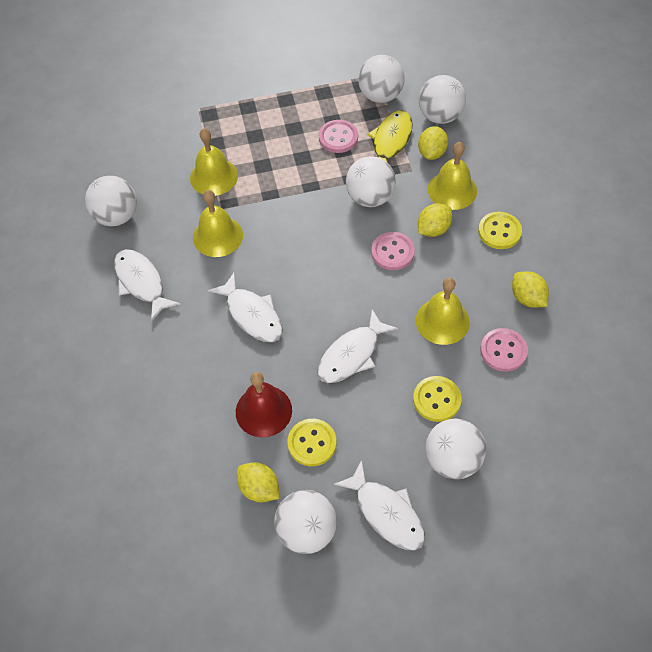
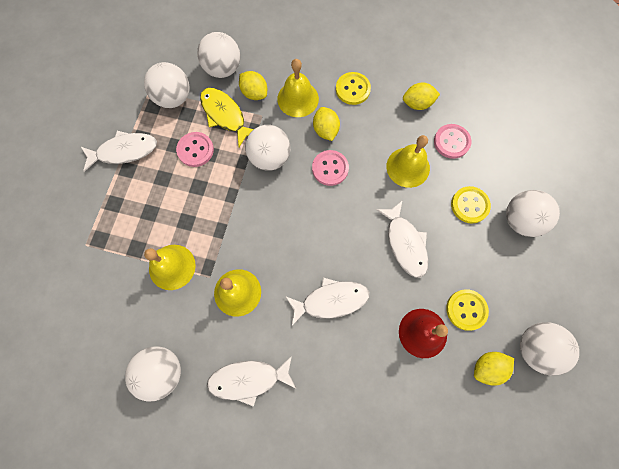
camera: 65 degrees left, 15 degrees up
white fish [334,460,425,551] -> white fish moved to [80,131,157,172]

